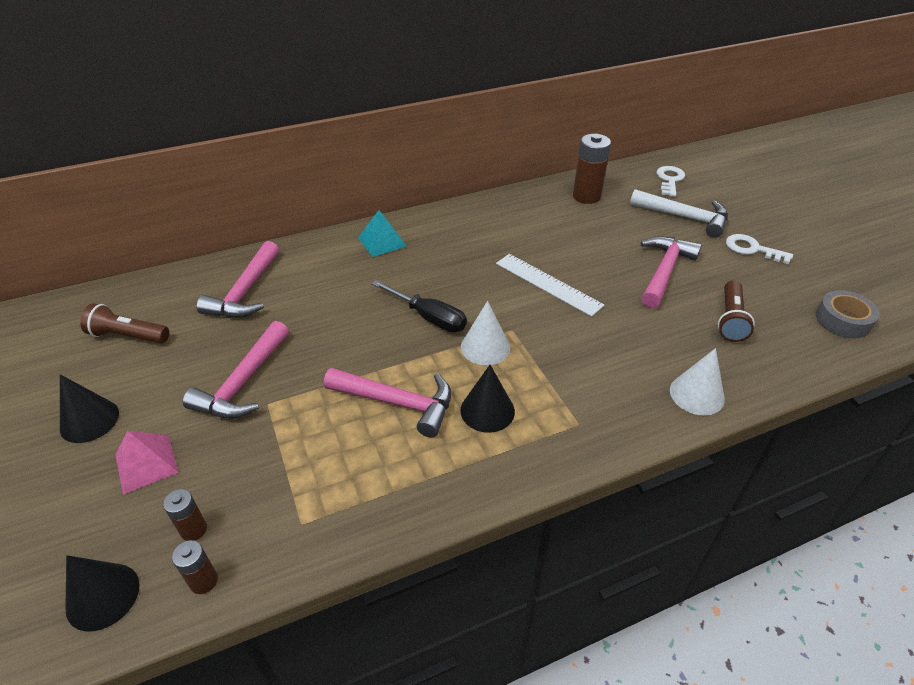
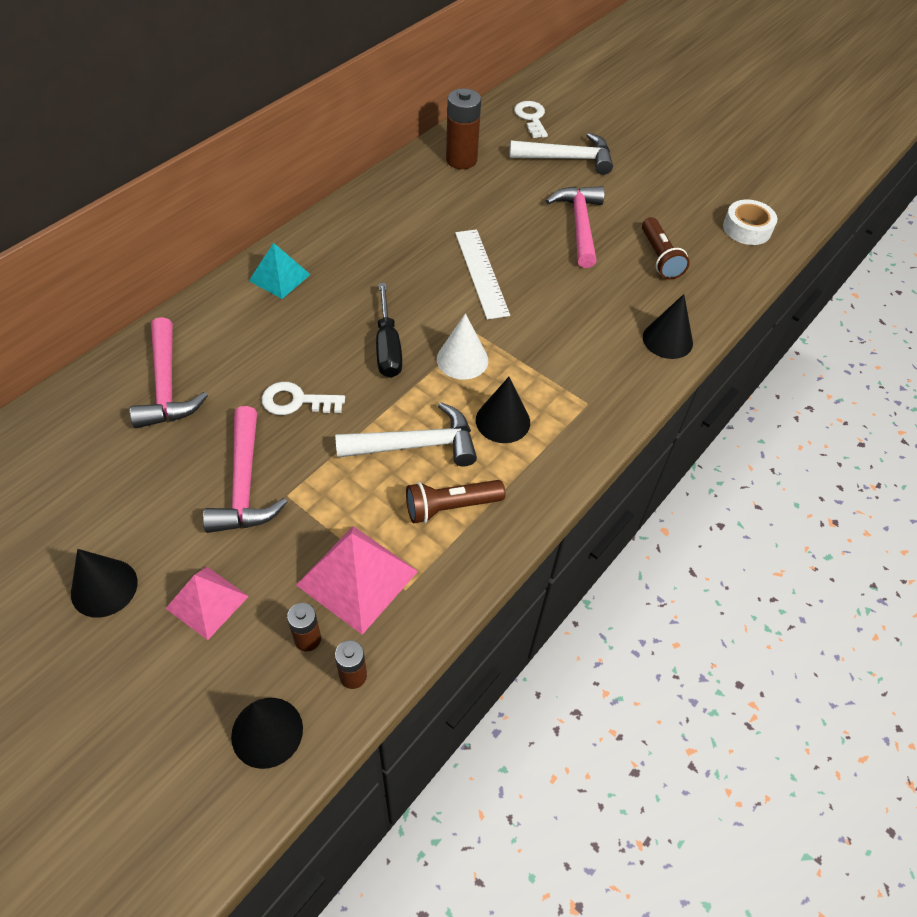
camera: 30 degrees left, 10 degrees up
brown flashlight [80,303,169,343] -> brown flashlight moved to [406,480,505,523]
pink hammer [324,368,451,437] -> white hammer [335,402,477,467]
black screwdriver [371,280,467,332] -> black screwdriver turned 75 degrees clockwise [376,283,402,378]
white ruler [496,254,605,317] -> white ruler turned 60 degrees clockwise [455,229,510,320]
white cone [670,348,725,416] -> black cone [643,294,693,359]
white key [726,234,793,264] -> white key moved to [262,382,345,415]
grey tape [816,290,880,338] -> white tape [723,199,777,245]
none -> pink pyramid [296,526,418,635]

